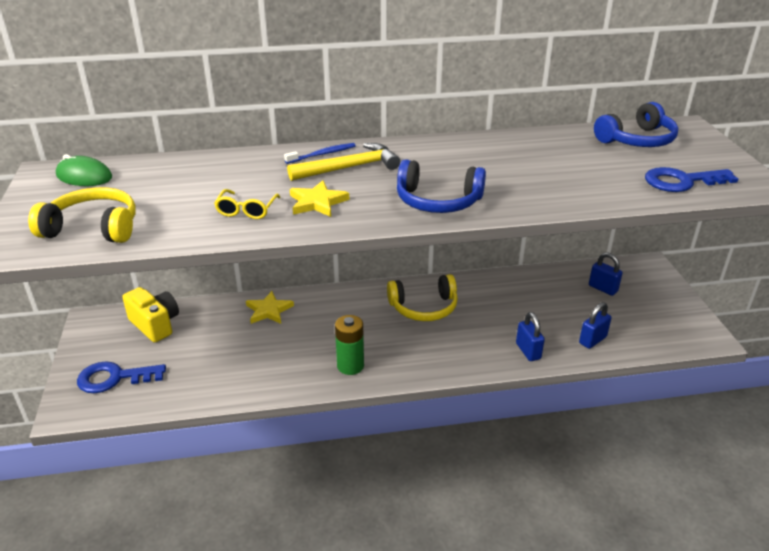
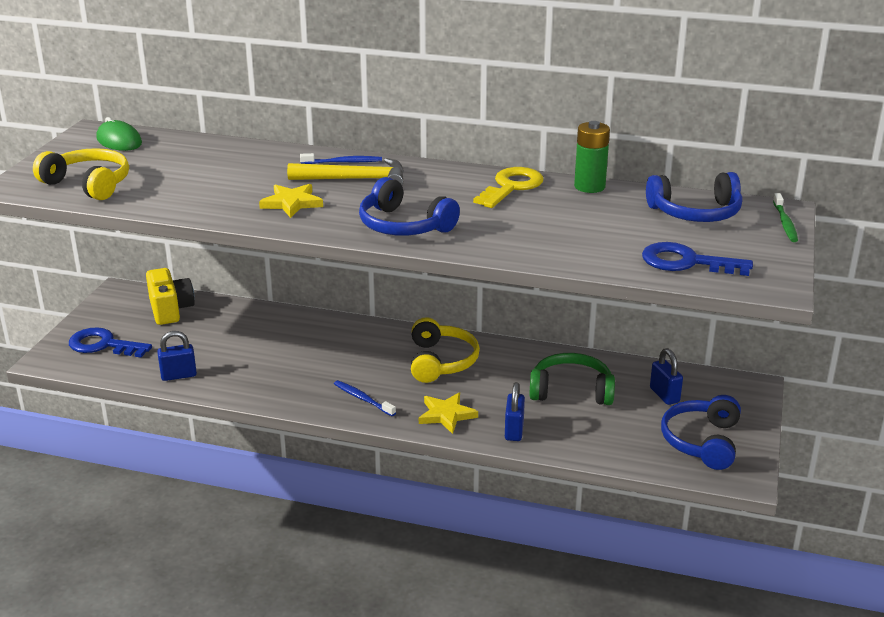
camera: 25 degrees right, 5 degrees down
yellow glasses [214,189,280,219] -> none
yellow star [246,291,294,324] -> yellow star moved to [419,392,478,434]
green battery [335,315,364,375] -> green battery moved to [574,121,610,193]
yellow headphones [387,274,458,321] -> yellow headphones turned 105 degrees counterclockwise [411,317,480,383]
blue padlock [579,302,611,349] -> blue padlock moved to [157,331,197,381]
none -> blue toothbrush [334,380,396,416]
none -> yellow key [473,167,544,208]
none -> green headphones [529,353,615,405]
none -> blue headphones [661,395,741,470]
none -> green toothbrush [773,193,798,242]

